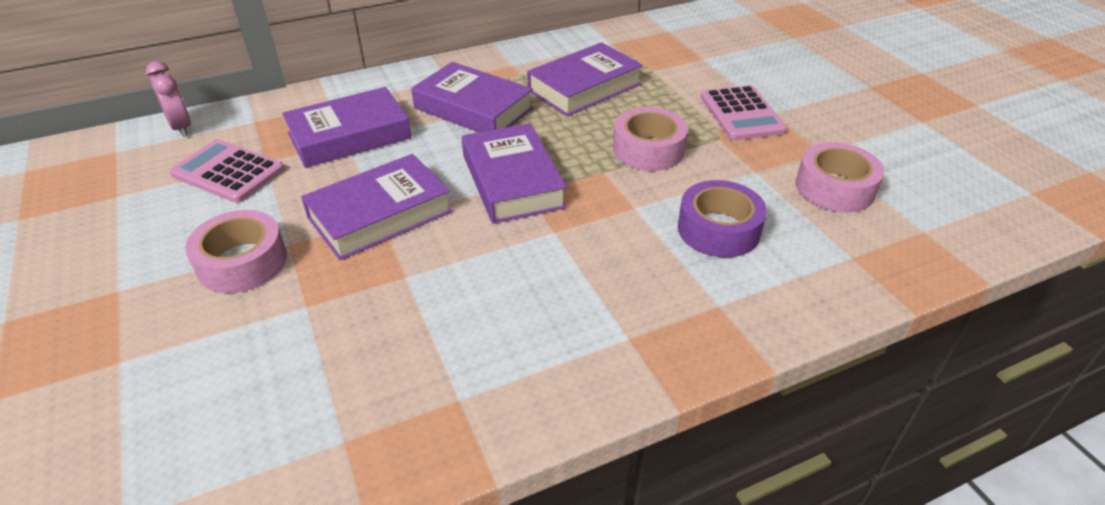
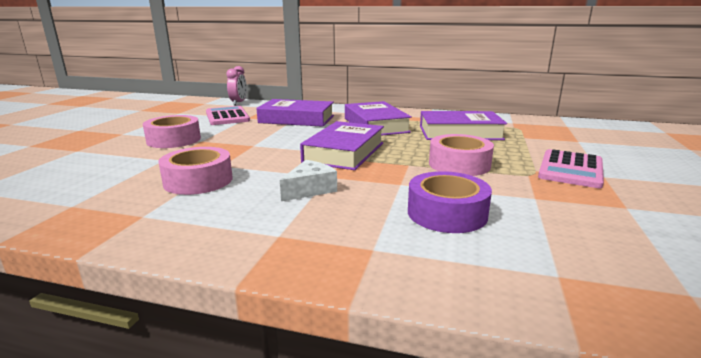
camera: 40 degrees right, 20 degrees down
purple book [301,154,453,260] -> none
pink tape [796,142,884,212] -> pink tape moved to [158,147,233,195]
none -> white cheese [280,160,337,201]

